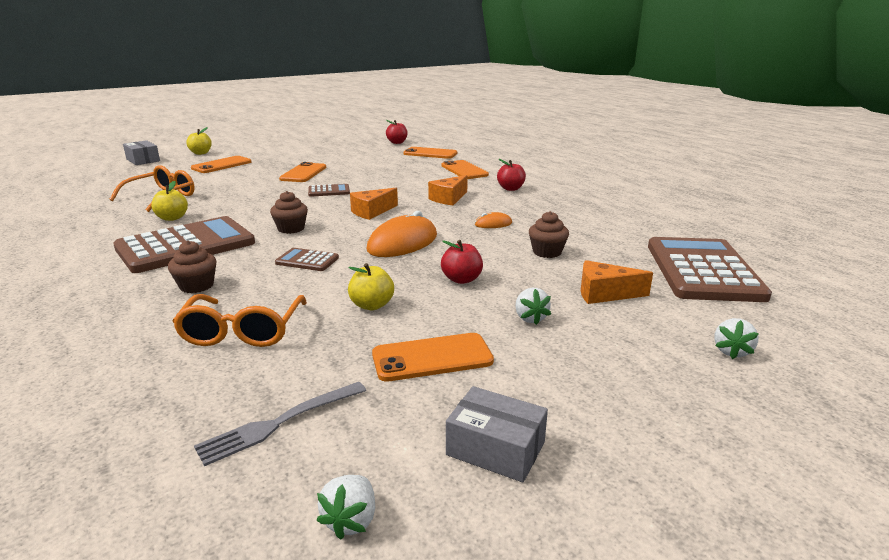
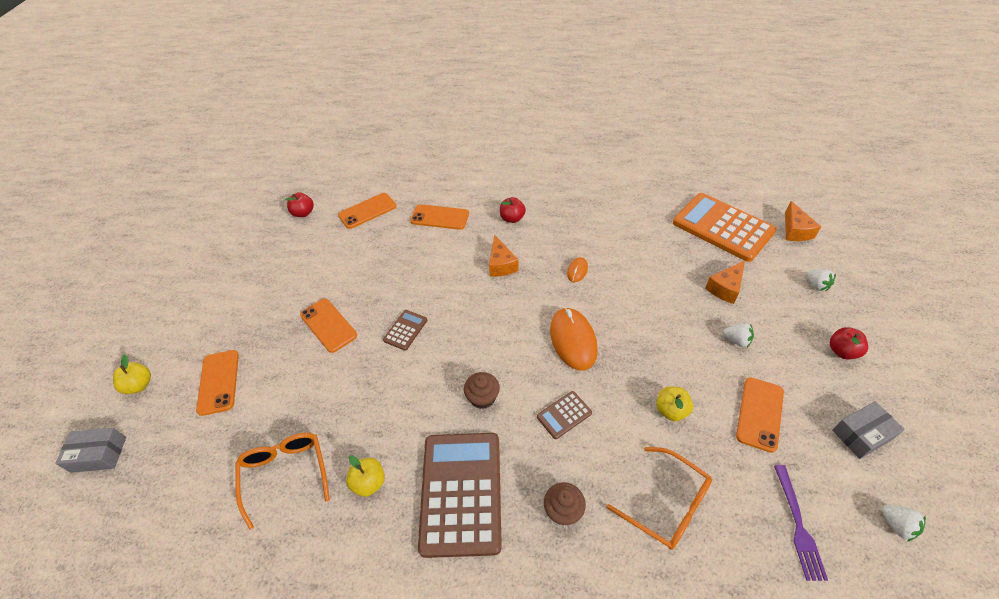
camera: 50 degrees left, 25 degrees up
grey fork [194,382,366,466] -> purple fork [774,465,828,581]
orange cheese [350,188,398,220] -> orange cheese moved to [785,201,821,241]
red apple [441,240,483,284] -> red apple moved to [830,327,868,359]
brown cupcake [529,211,569,258] -> none
brown calculator [648,237,772,302] -> orange calculator [673,193,776,262]

